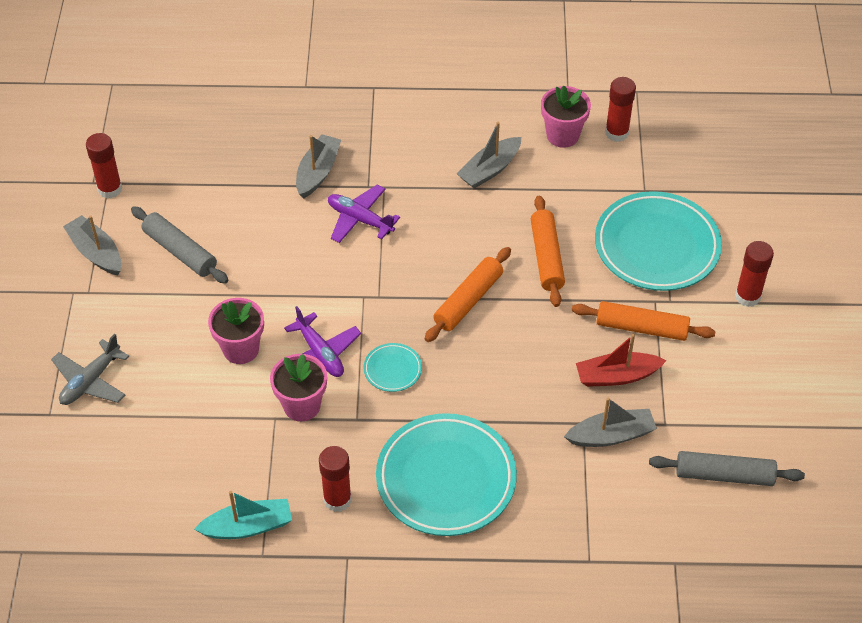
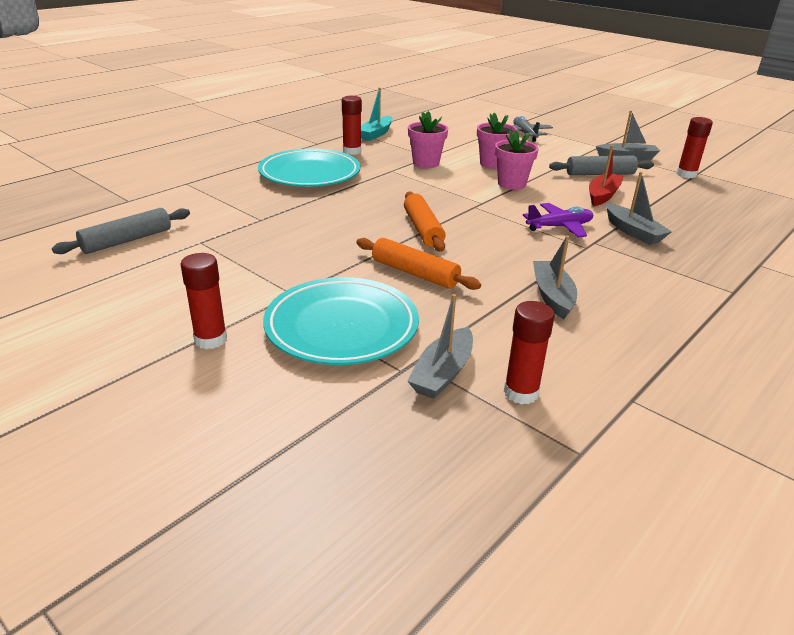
camera: 130 degrees right, 20 degrees down
purple plane [284,306,361,377] -> none
turquoise plate [364,343,422,392] -> none
pink flower pot [541,85,591,148] -> pink flower pot moved to [495,129,539,190]
grey boat [564,397,657,447] -> grey boat moved to [407,294,473,399]
orange rolling pin [572,301,716,341] -> none
red boat [576,334,667,387] -> red boat moved to [589,145,624,206]

